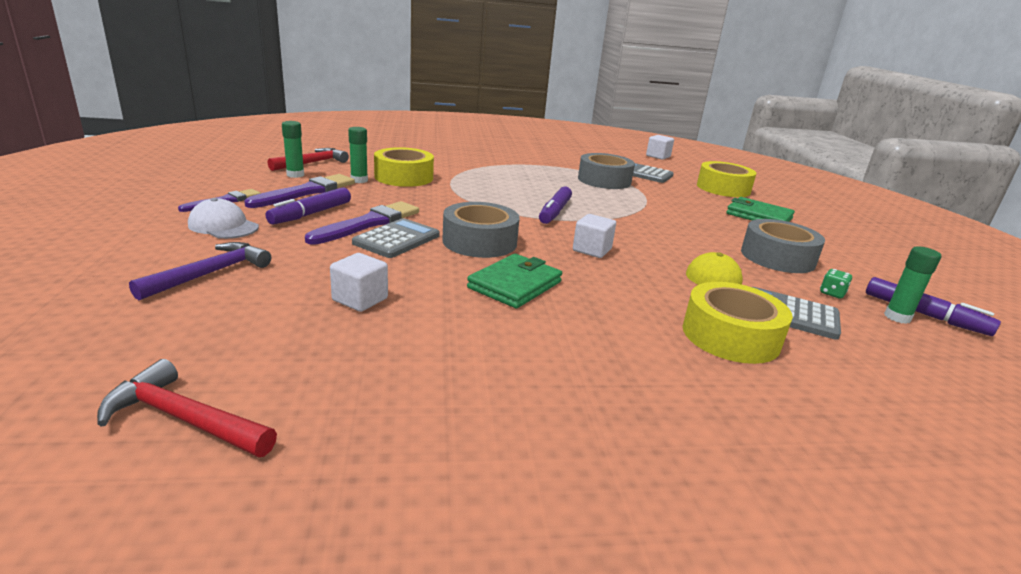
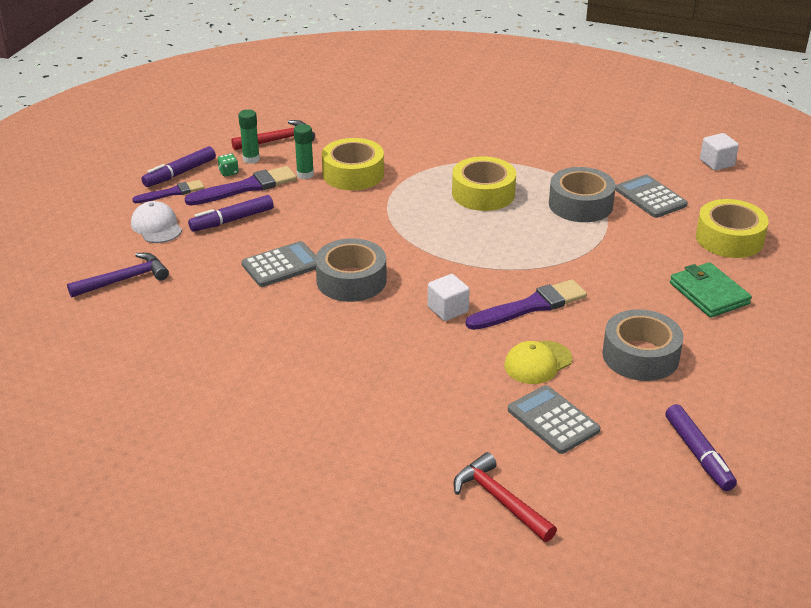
camera: 30 degrees right, 10 degrees up
red hammer [97,359,277,457] -> red hammer moved to [453,452,557,542]
purple brush [305,201,419,245] -> purple brush moved to [465,279,587,330]
white cube [330,253,388,312] -> none
green wallet [467,254,562,308] -> none
purple marker [539,187,572,224] -> purple marker moved to [141,146,216,187]
yellow tape [682,282,793,364] -> yellow tape moved to [452,156,516,211]
green dice [820,269,852,299] -> green dice moved to [218,154,239,177]
green glue stick [884,247,941,324] -> none

